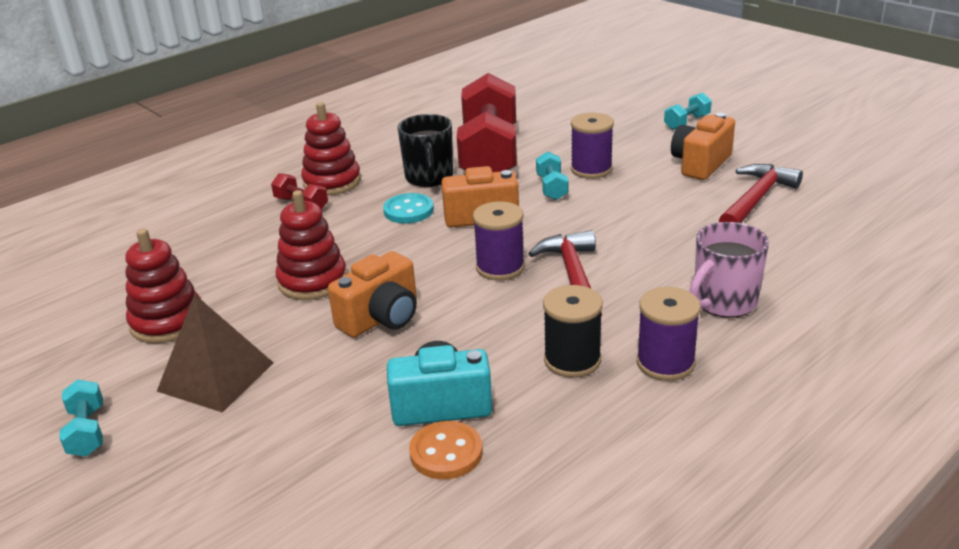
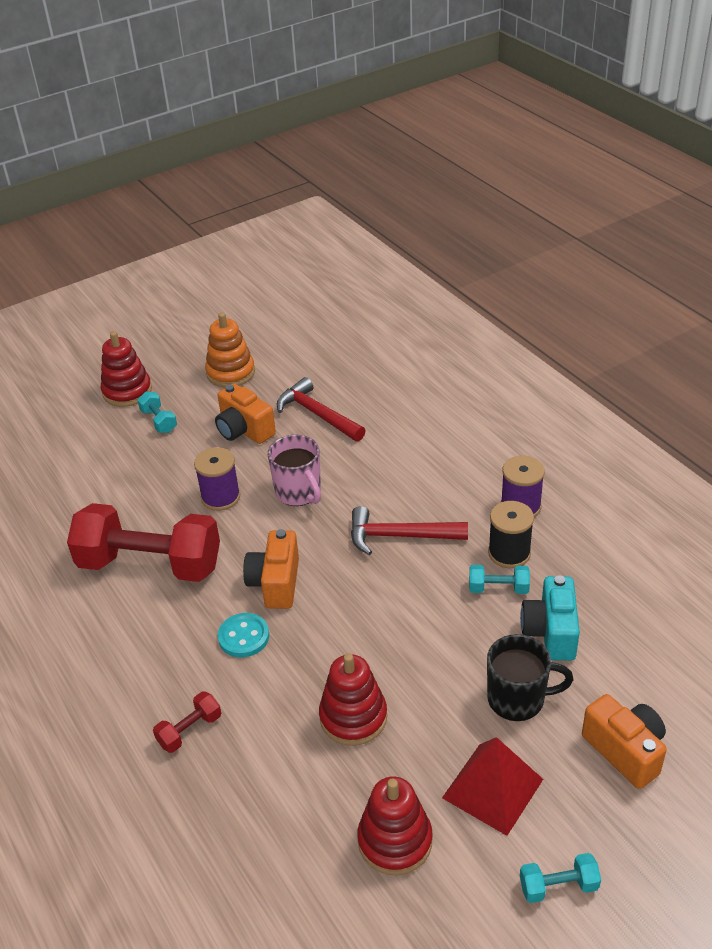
camera: 80 degrees left, 10 degrees up
brown pyramid [157,294,274,413] -> red pyramid [442,737,543,836]
red stacking toy [301,102,361,195] -> red stacking toy moved to [101,331,152,407]
orange camera [328,251,417,338] -> orange camera moved to [582,694,667,789]
black mug [398,114,453,187] -> black mug moved to [487,634,573,721]
orange button [409,421,483,479] -> none
purple spool [473,201,525,281] -> none
turquoise dumbbell [536,151,569,200] -> turquoise dumbbell moved to [469,565,530,594]
pink mug [689,222,769,318] -> pink mug moved to [268,435,321,506]
none -> orange stacking toy [205,313,255,387]

